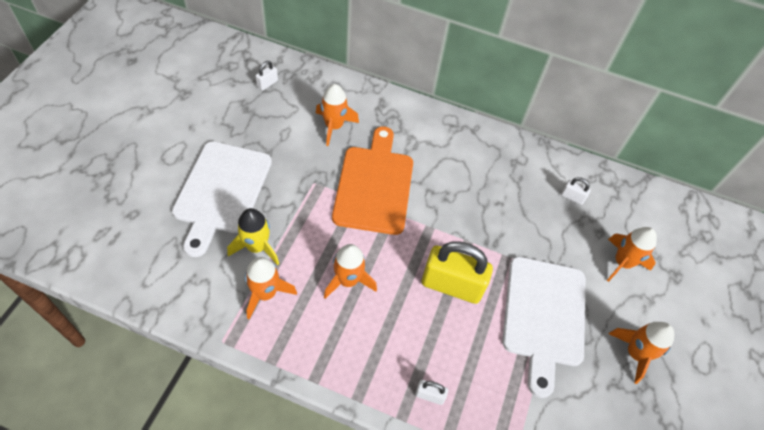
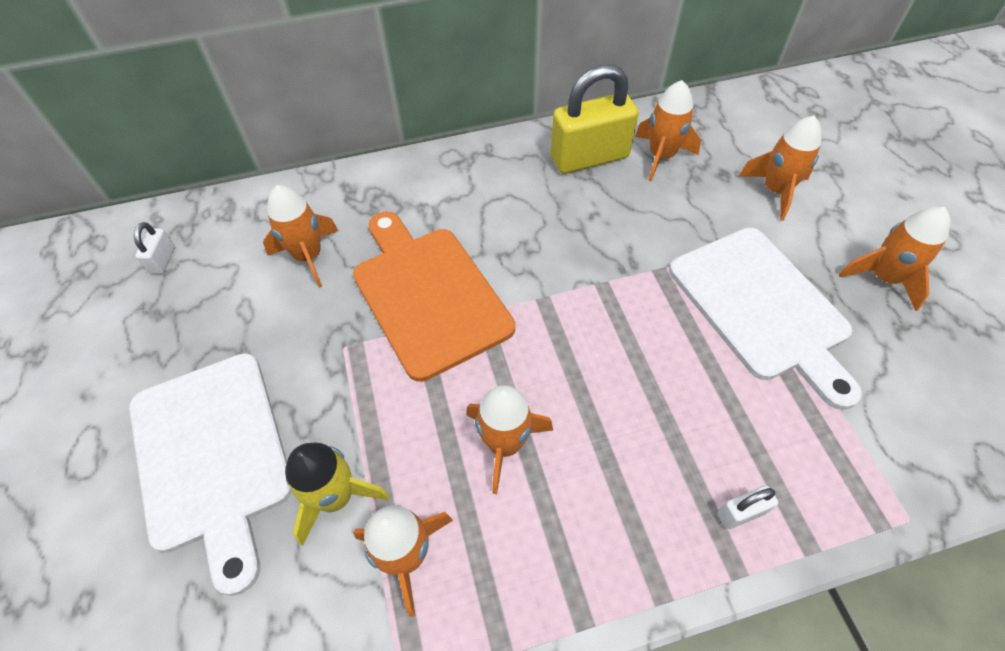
camera: 30 degrees left, 0 degrees up
yellow padlock [422,241,493,304] -> yellow padlock moved to [551,64,639,174]
white padlock [561,177,590,205] -> orange rocket [635,80,701,182]

